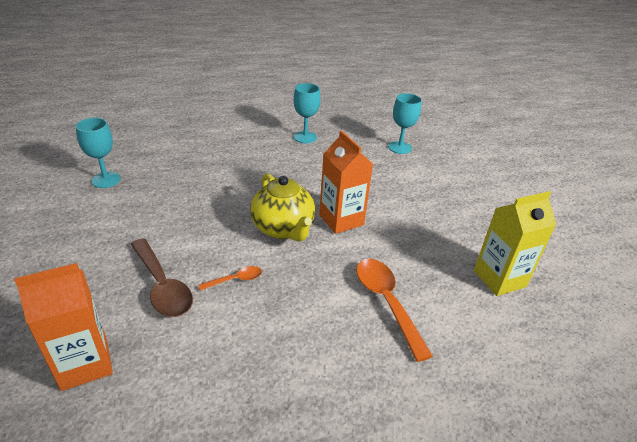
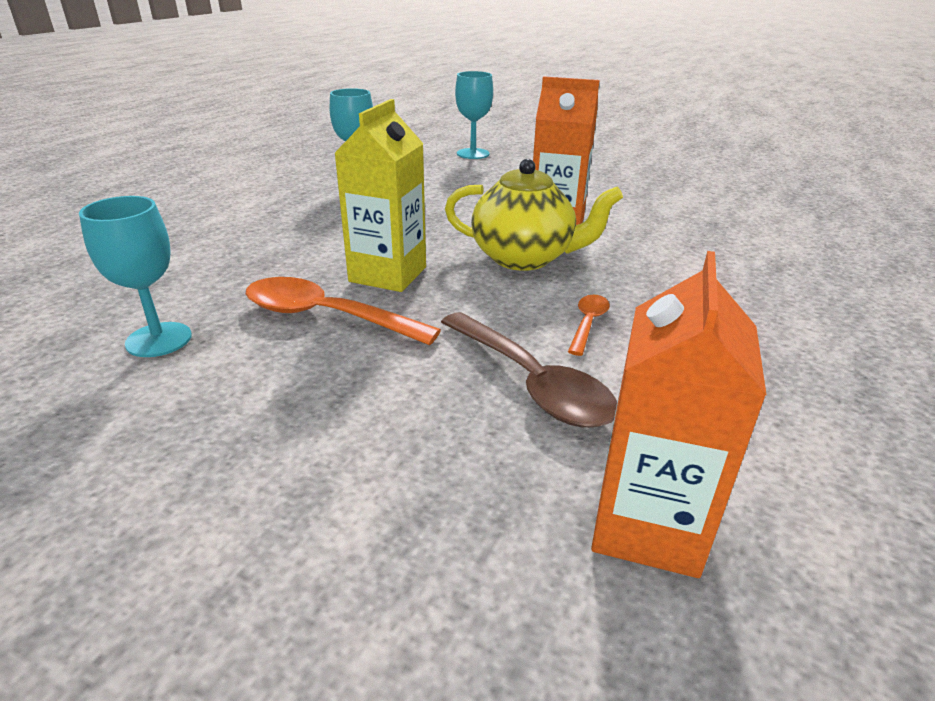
camera: 45 degrees left, 5 degrees down
brown spoon [131,238,193,317] -> brown spoon turned 45 degrees clockwise [441,312,617,428]
orange spoon [356,259,433,362] -> orange spoon moved to [246,277,441,345]
yellow carton [474,191,556,296] -> yellow carton moved to [334,99,426,292]

